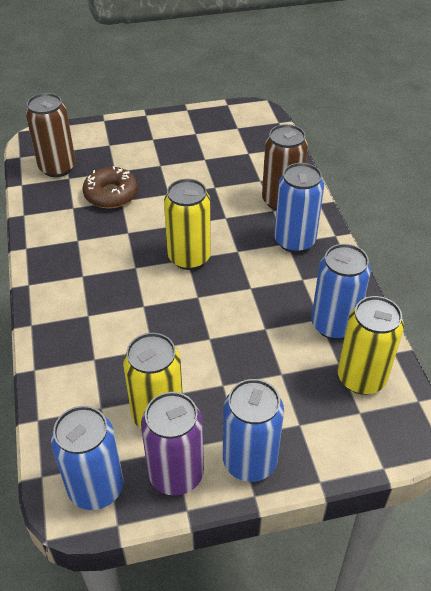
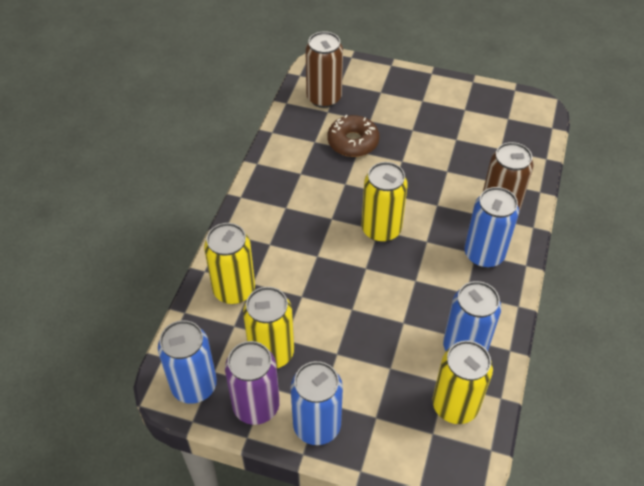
camera: 30 degrees right, 5 degrees up
none -> yellow can [204,223,255,304]

